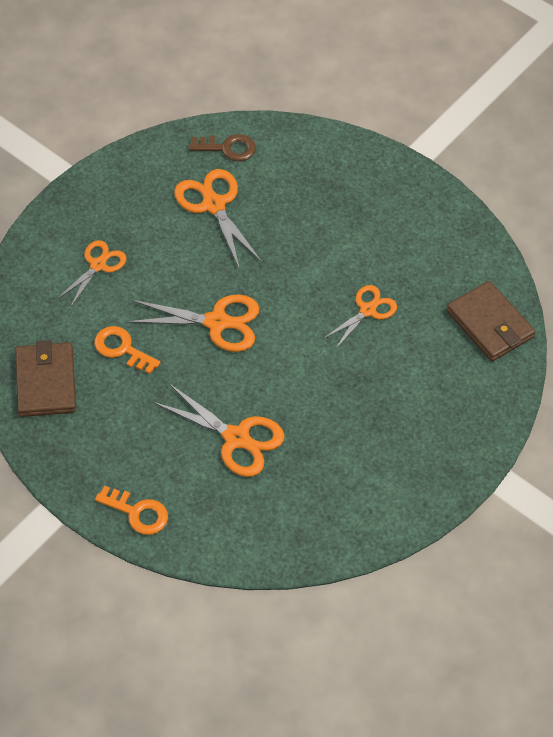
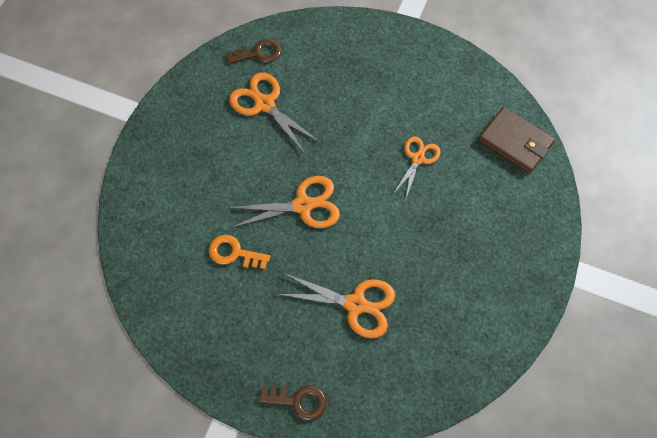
camera: 15 degrees left, 10 degrees up
brown wallet [15,340,76,417] -> none
orange scissors [57,240,127,308] -> none
orange key [95,485,168,535] -> brown key [259,385,327,421]

